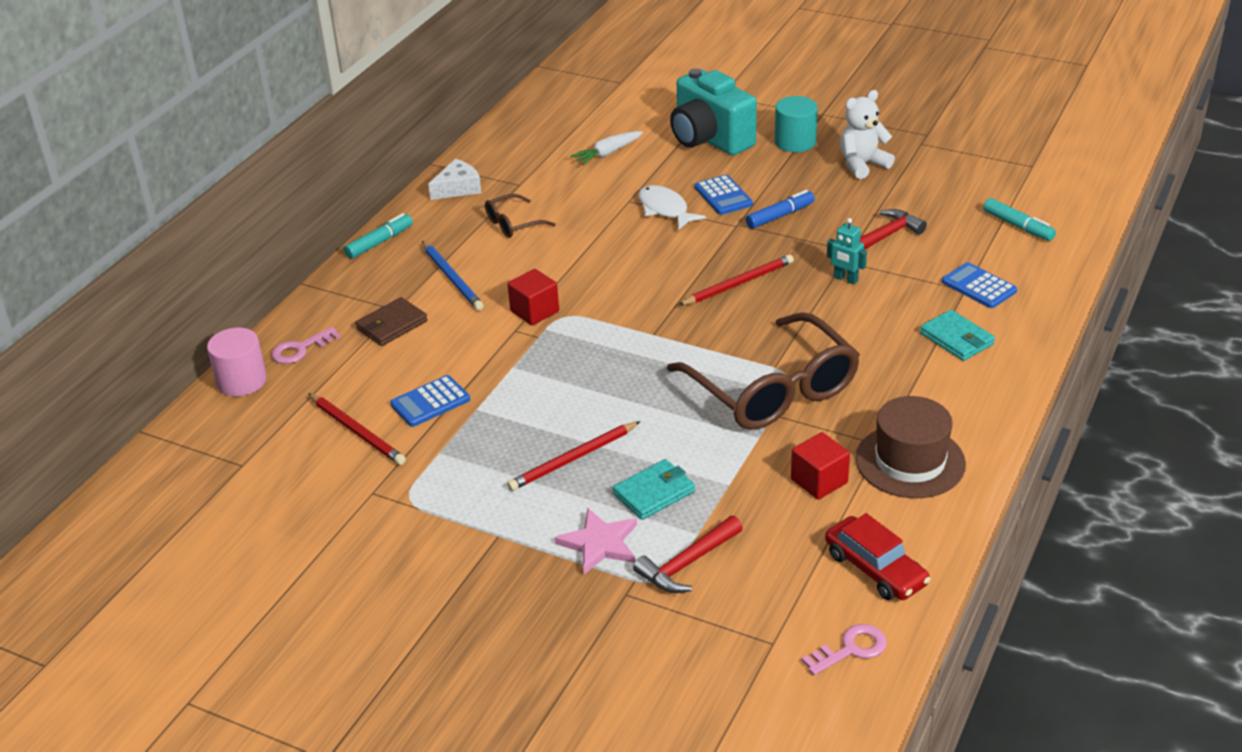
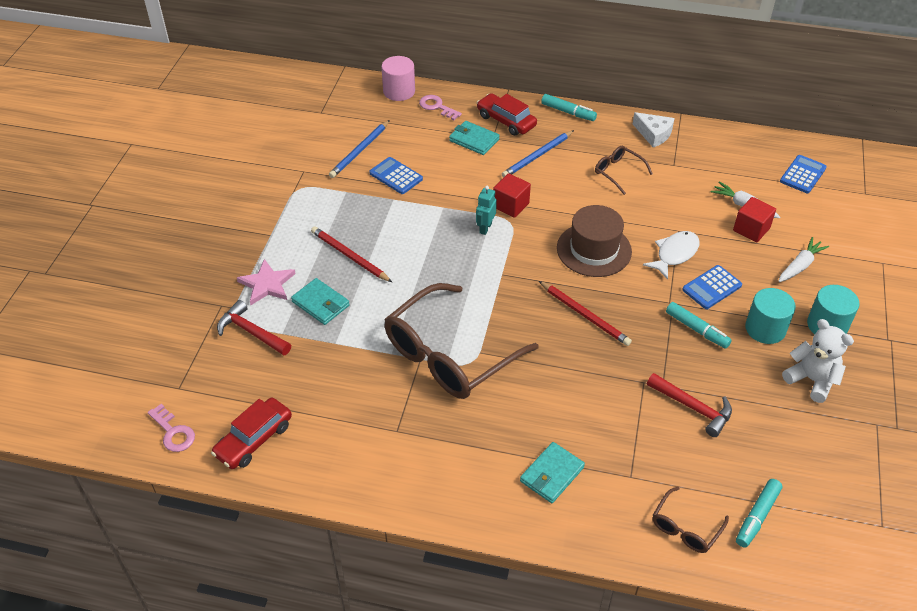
camera: 75 degrees right, 10 degrees up
red pencil [308,393,406,465] -> blue pencil [329,120,390,178]
brown wallet [355,297,428,346] -> turquoise wallet [449,121,500,155]
turquoise camera [670,68,757,155] -> white carrot [778,237,829,282]
blue marker [746,190,815,229] -> turquoise marker [666,302,732,349]
red cube [791,432,850,500] -> red cube moved to [733,197,776,242]
turquoise robot [827,218,867,284] -> turquoise robot moved to [476,186,497,235]
brown hat [856,396,966,498] -> brown hat moved to [557,205,632,277]
blue calculator [942,262,1017,308] -> blue calculator moved to [780,155,827,193]
none -> red car [477,93,537,136]
none -> brown glasses [653,487,729,553]
none -> turquoise cylinder [745,288,796,344]

